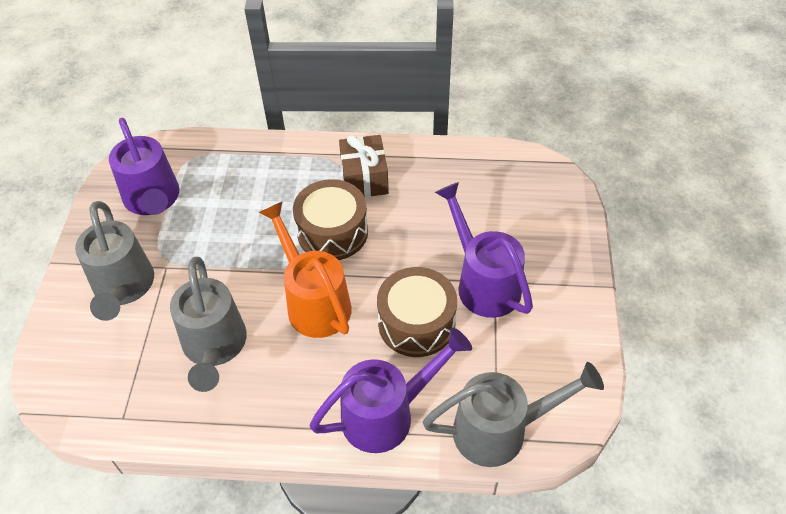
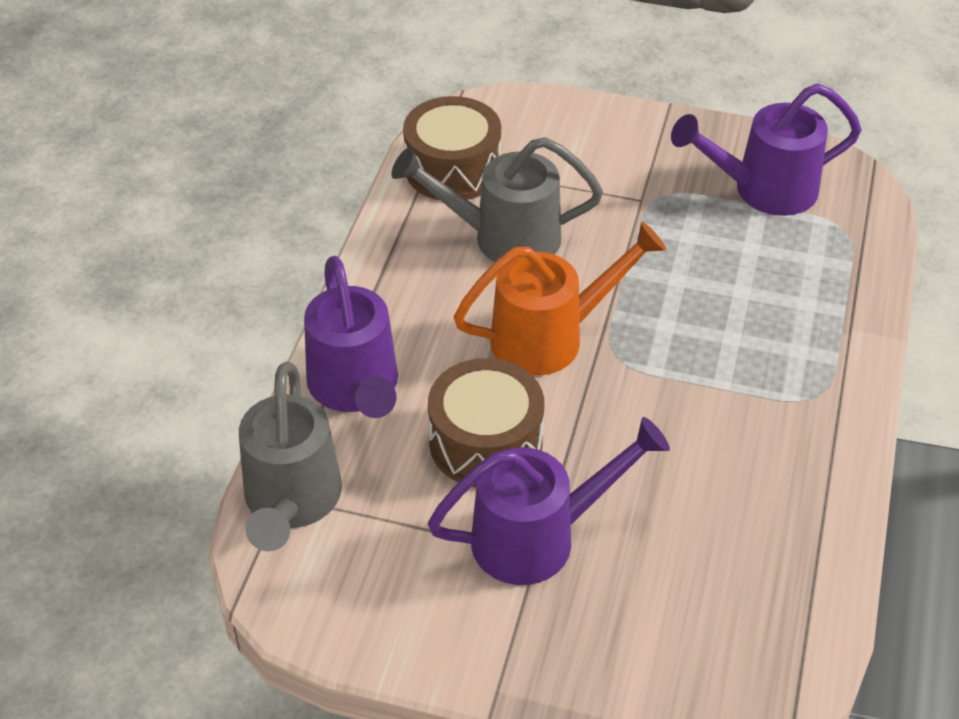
camera: 100 degrees right, 5 degrees down
grey watering can [75,201,154,321] -> none
brown drum [293,179,368,260] -> brown drum moved to [403,96,501,200]
brown gift [339,135,389,197] -> none

